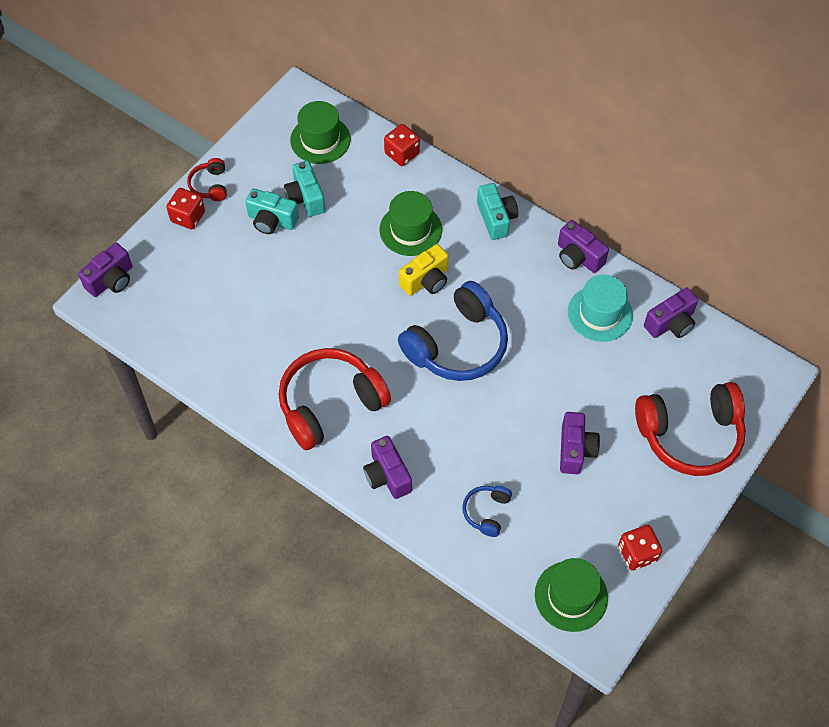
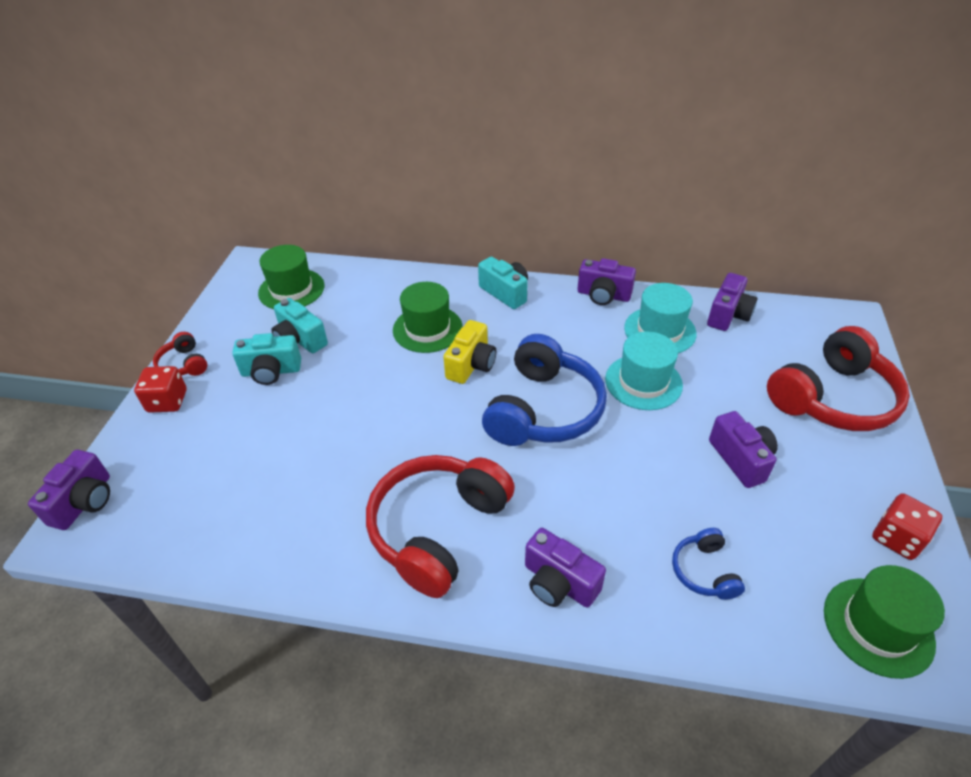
camera: 25 degrees left, 15 degrees down
red dice [384,124,420,166] -> none
none -> turquoise hat [605,331,683,410]

